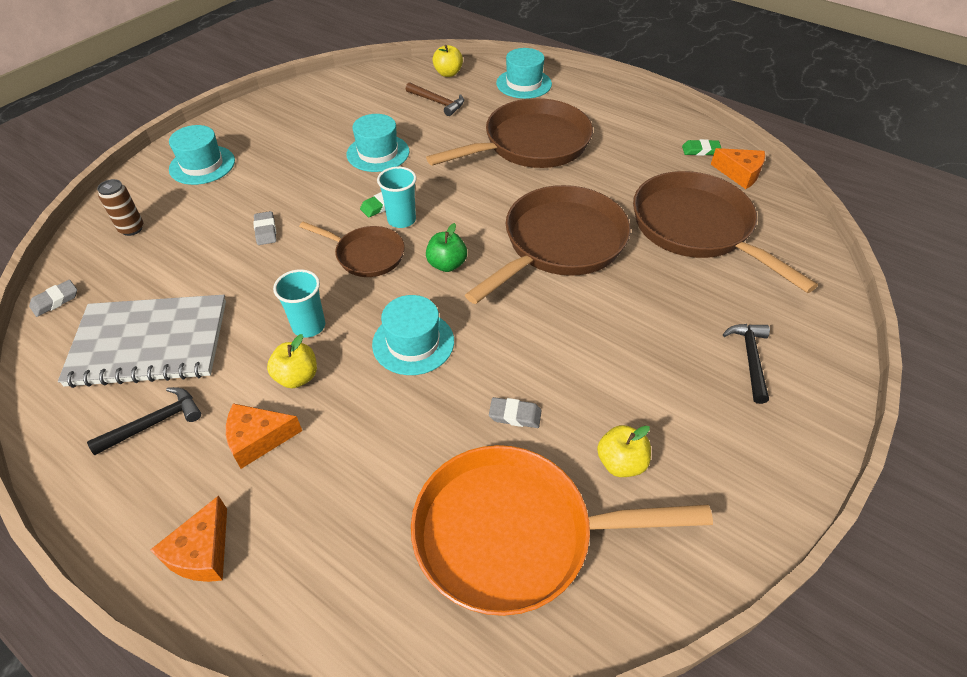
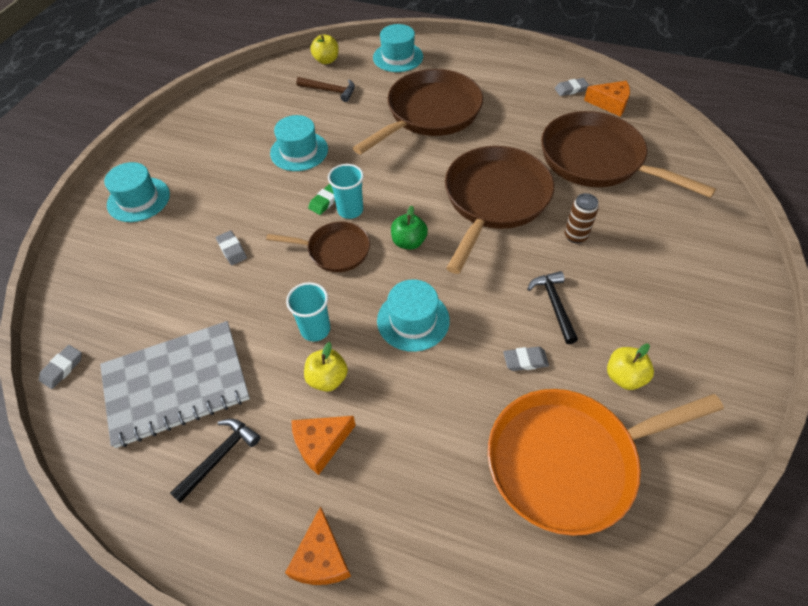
camera: 15 degrees left, 5 degrees up
brown can [97,179,143,236] -> brown can moved to [565,193,599,243]
green eraser [682,139,721,156] -> grey eraser [555,78,589,96]
black hammer [723,324,770,404] -> black hammer moved to [527,271,578,344]

